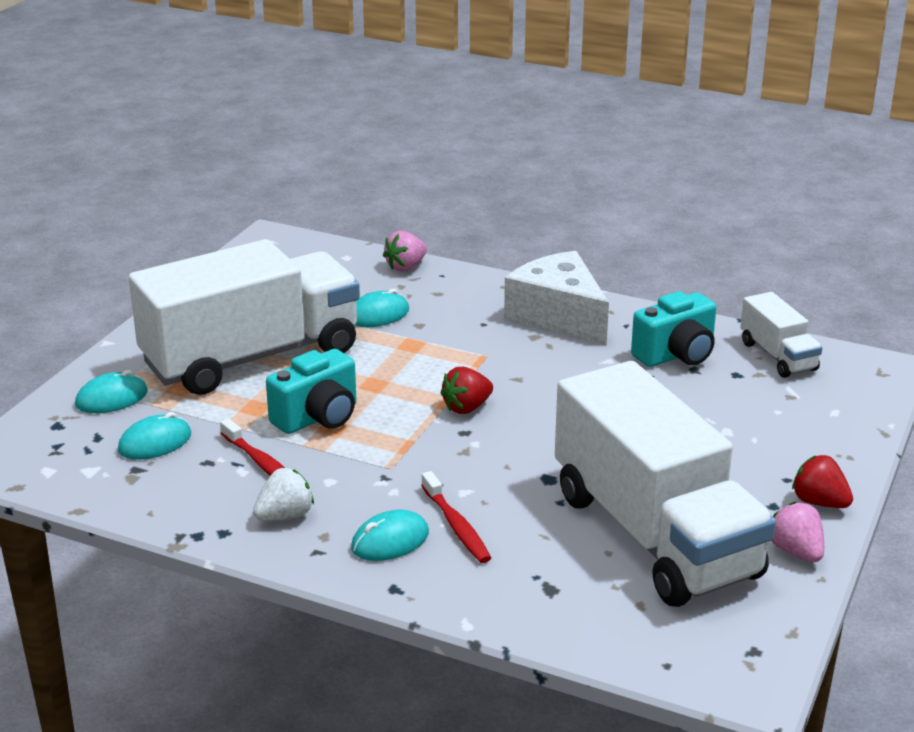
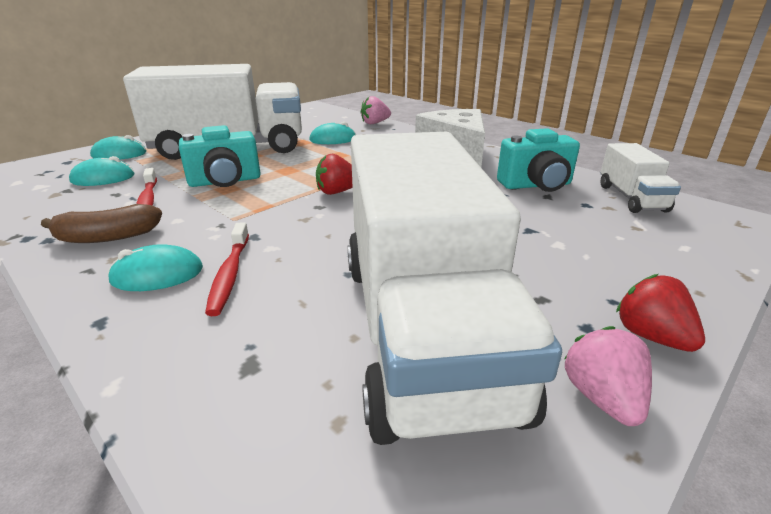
camera: 20 degrees right, 0 degrees up
white strawberry [253,468,314,521] -> brown banana [41,204,162,243]

